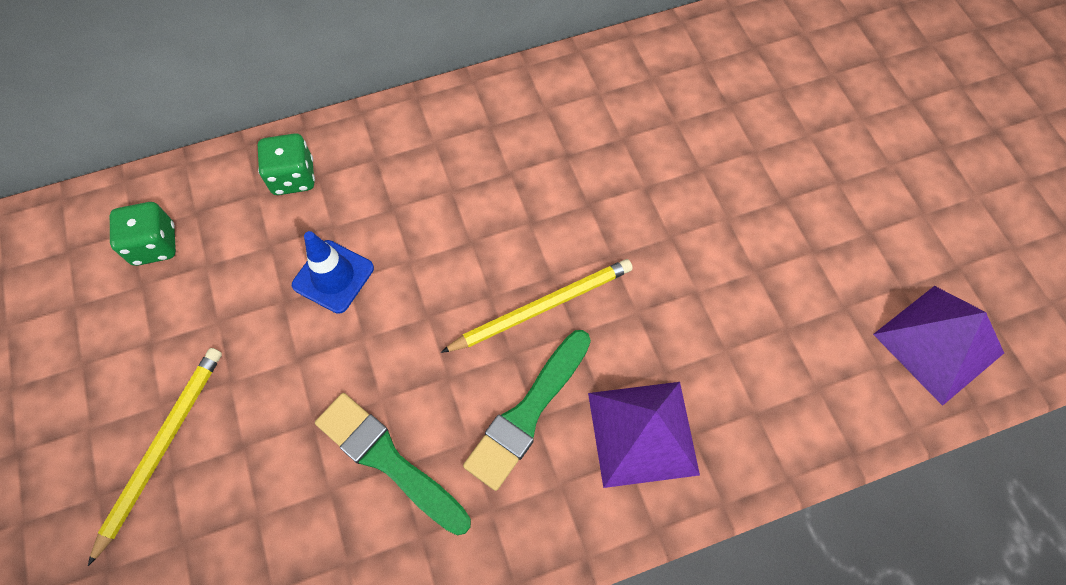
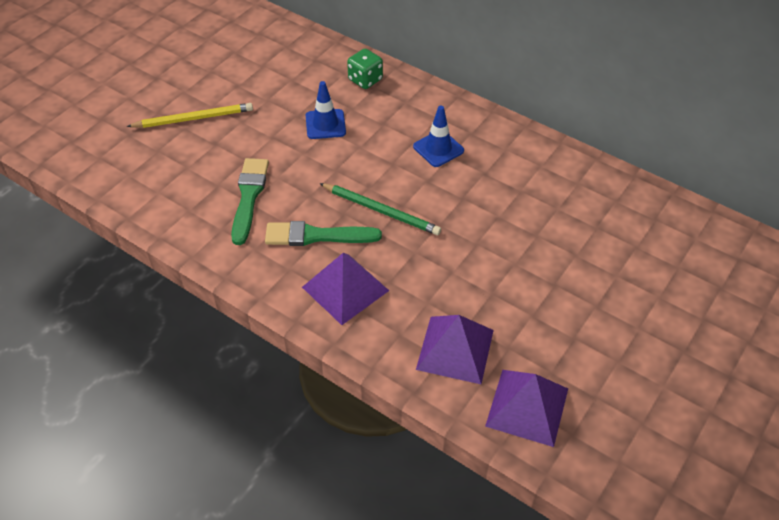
camera: 55 degrees right, 15 degrees down
green dice [110,202,176,266] -> none
yellow pencil [441,259,633,353] -> green pencil [319,183,441,235]
none -> blue traffic cone [413,106,464,167]
none -> purple pyramid [416,315,494,384]

